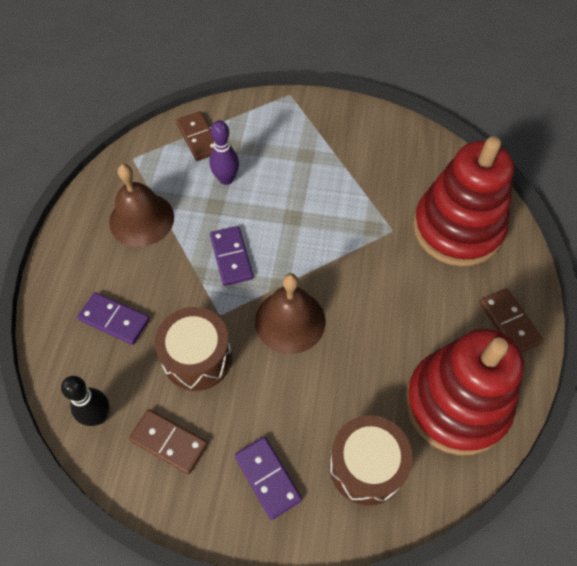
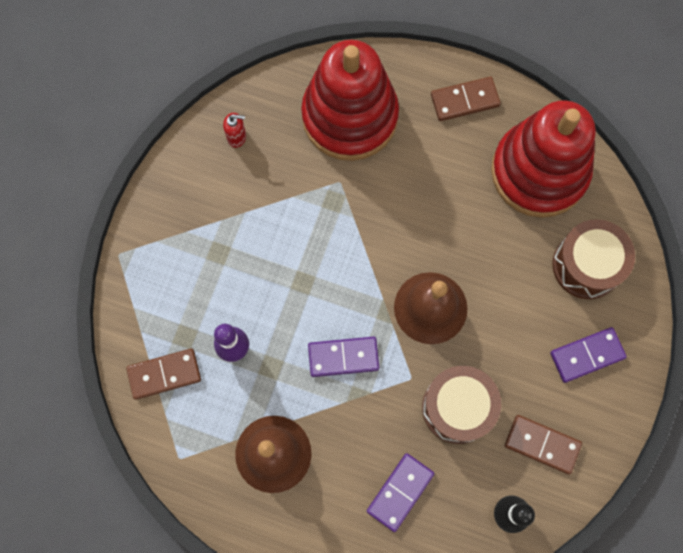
camera: 80 degrees left, 15 degrees up
brown domino [129,409,208,474] -> brown domino turned 75 degrees clockwise [505,415,582,474]
none -> red soap dispenser [223,113,246,148]

